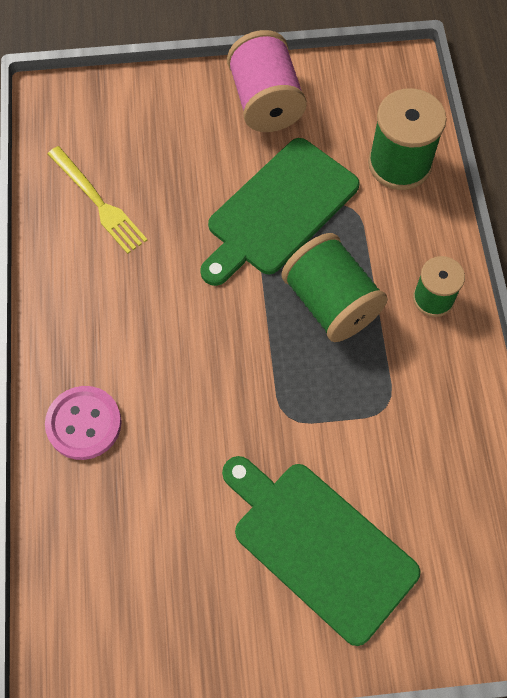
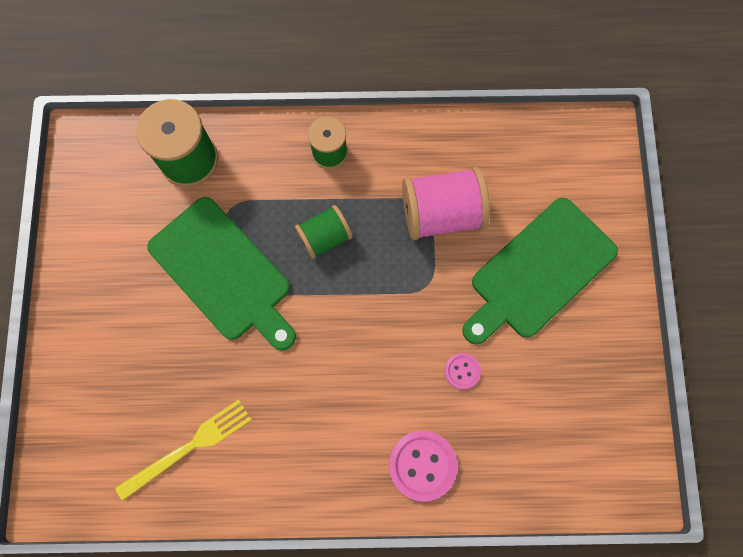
camera: 85 degrees left, 10 degrees up
pink spool [227,30,307,132] -> pink spool moved to [402,167,490,240]
green spool [281,233,388,342] -> green spool [295,205,353,259], size x0.61
none -> pink button [445,353,481,389]

